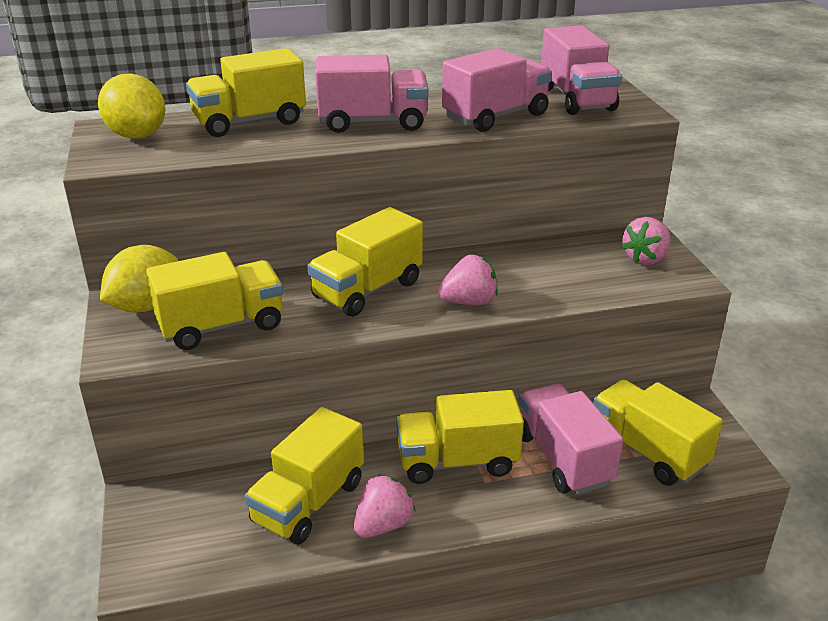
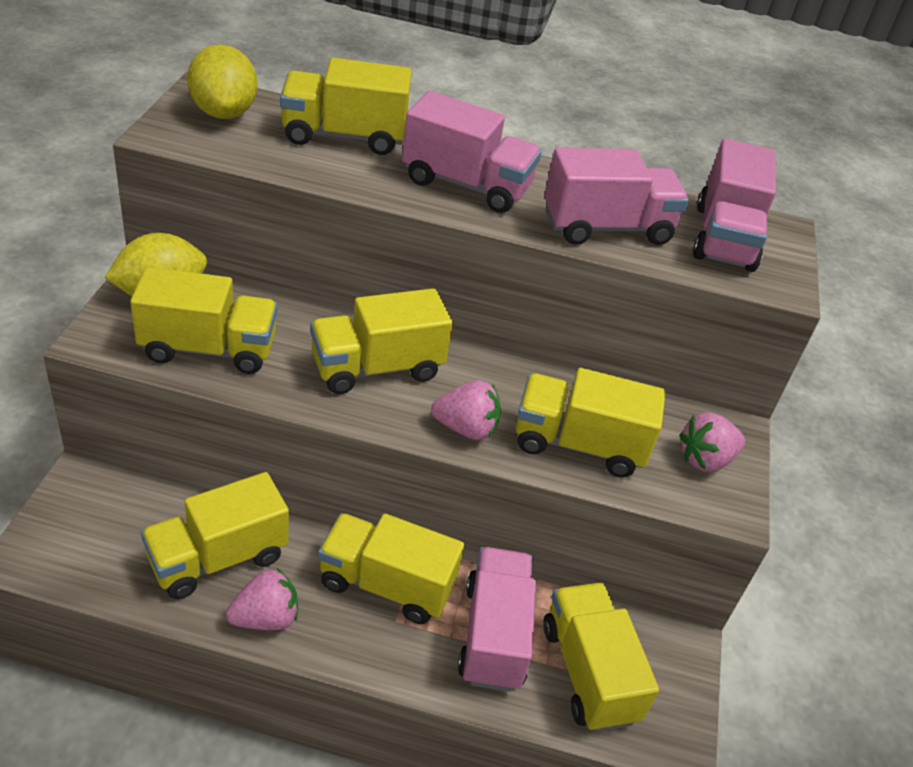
camera: 20 degrees right, 10 degrees up
none -> yellow truck [516,368,666,478]

